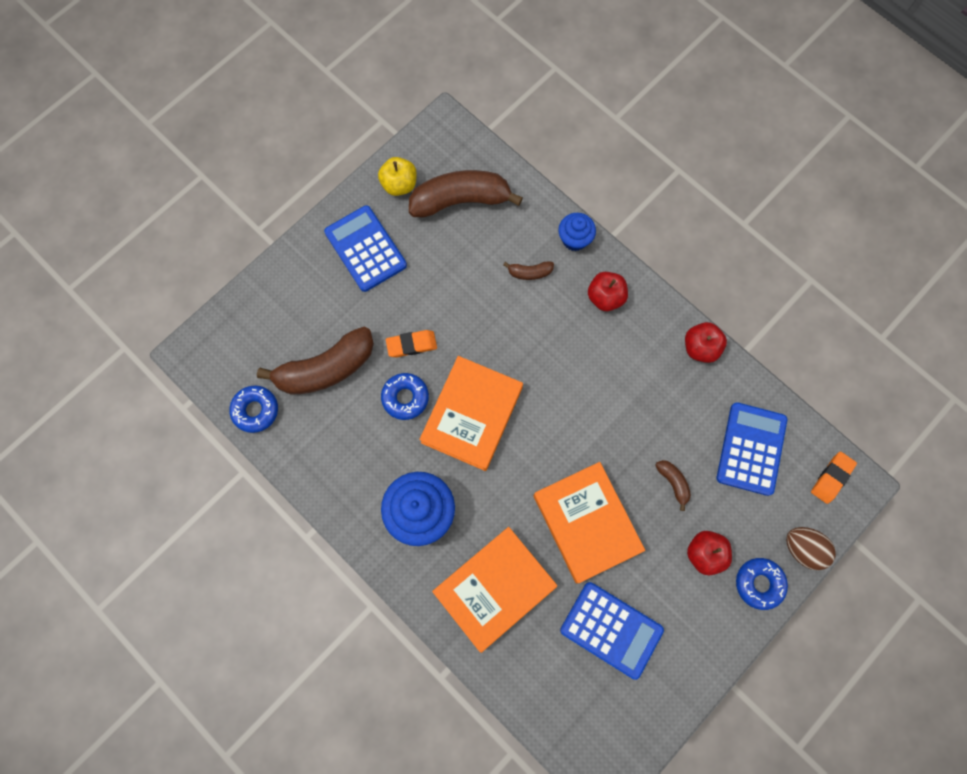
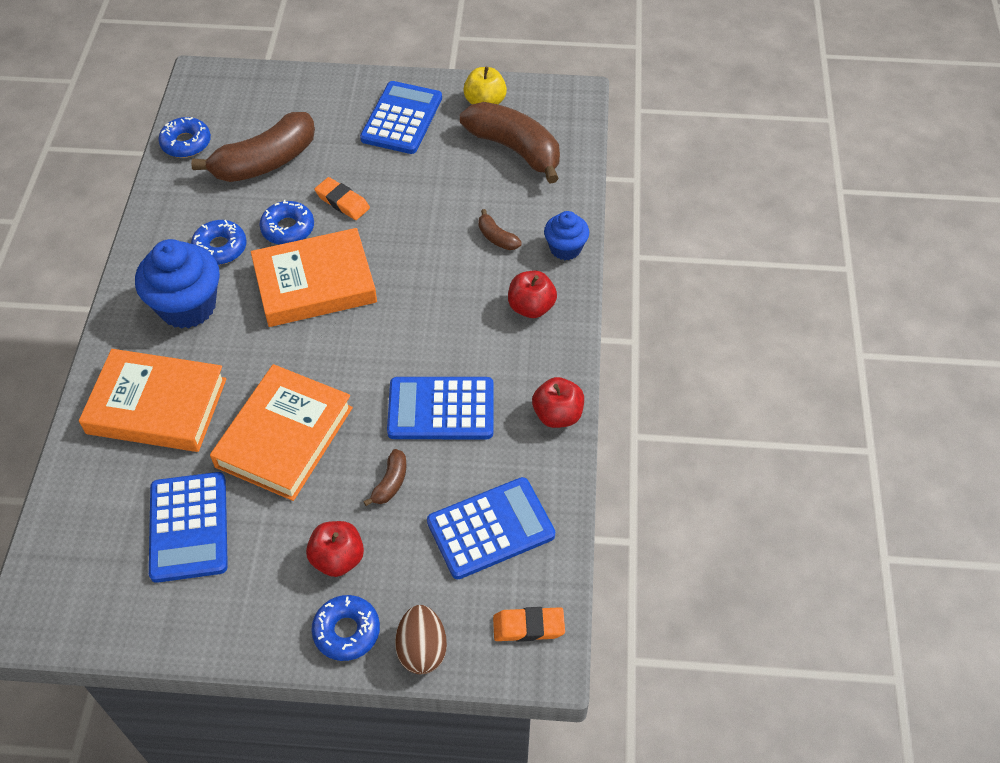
camera: 50 degrees right, 20 degrees down
brown banana [257,327,374,395] -> brown banana turned 60 degrees counterclockwise [191,112,315,182]
none -> blue donut [191,220,247,265]
none -> blue calculator [387,377,494,439]

